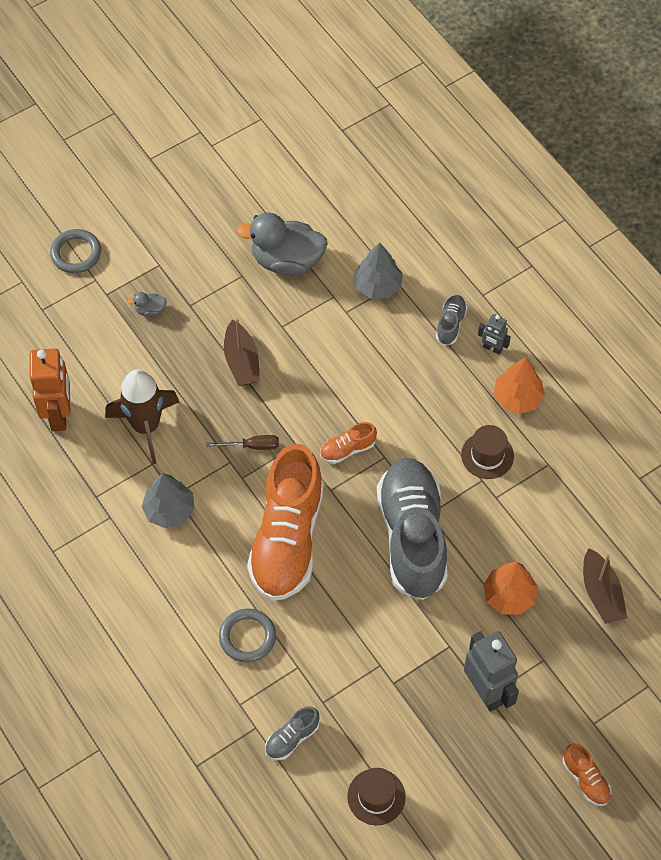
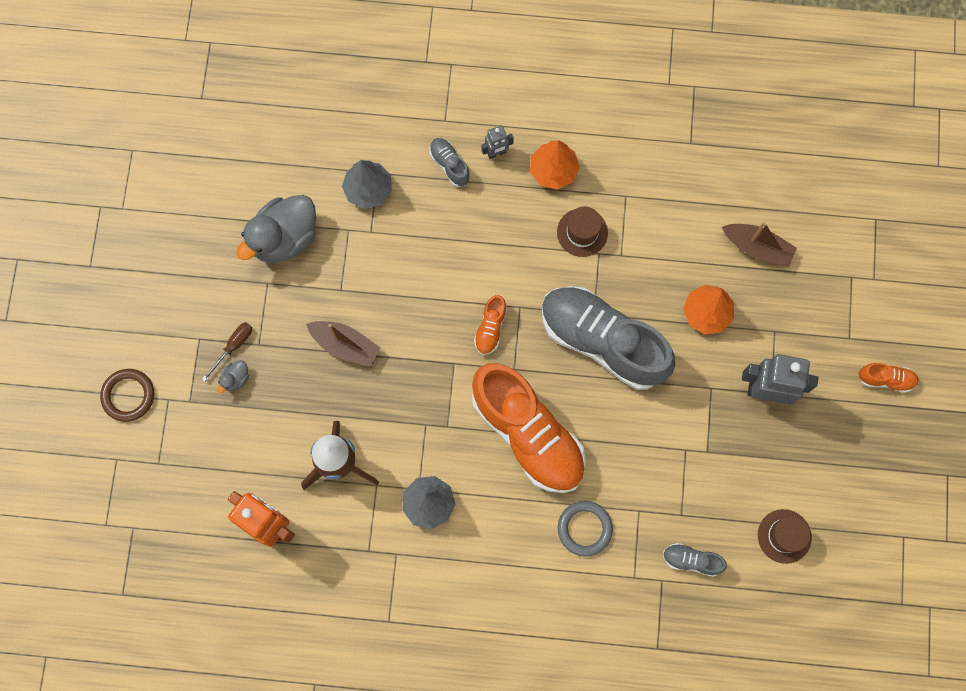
camera: 50 degrees left, 15 degrees up
grey ring [50,229,101,273] -> brown ring [100,369,154,422]
brown screwdriver [206,435,279,450] -> brown screwdriver moved to [202,322,252,381]
grey shoe [265,706,319,760] -> grey shoe turned 105 degrees clockwise [663,543,727,577]

